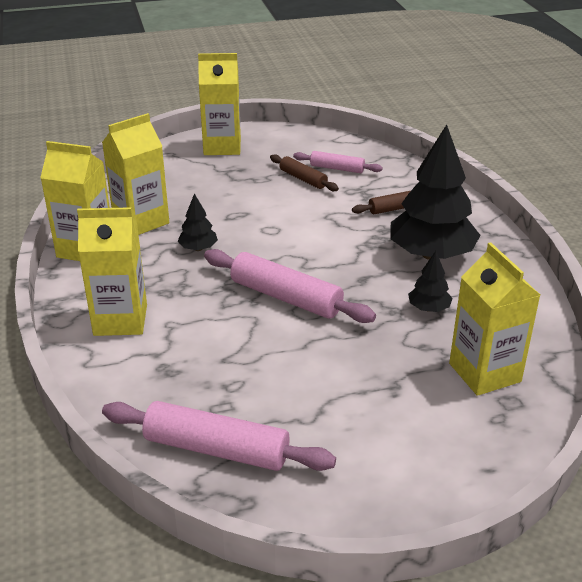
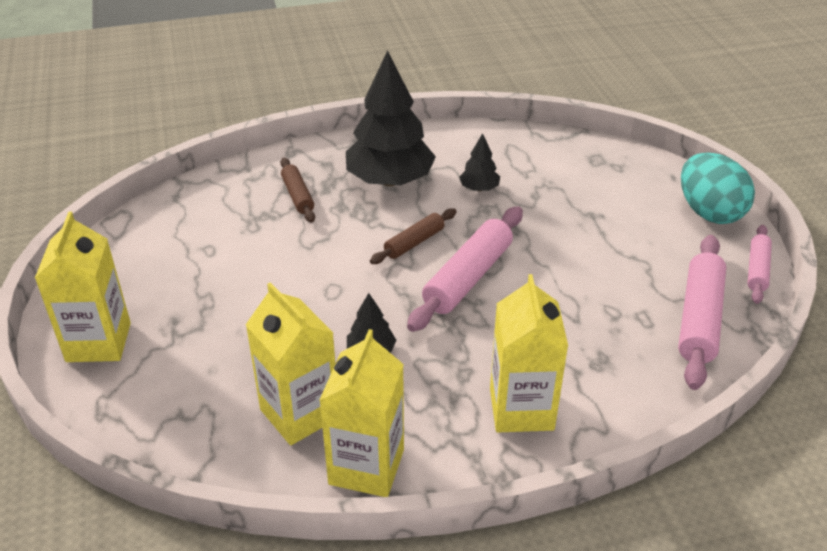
camera: 90 degrees left, 5 degrees up
brown rolling pin [270,154,339,191] -> brown rolling pin moved to [370,208,457,264]
pink rolling pin [293,151,383,173] -> pink rolling pin moved to [747,225,772,304]
yellow carton [449,242,540,396] -> none
none -> turquoise egg [681,152,755,224]

